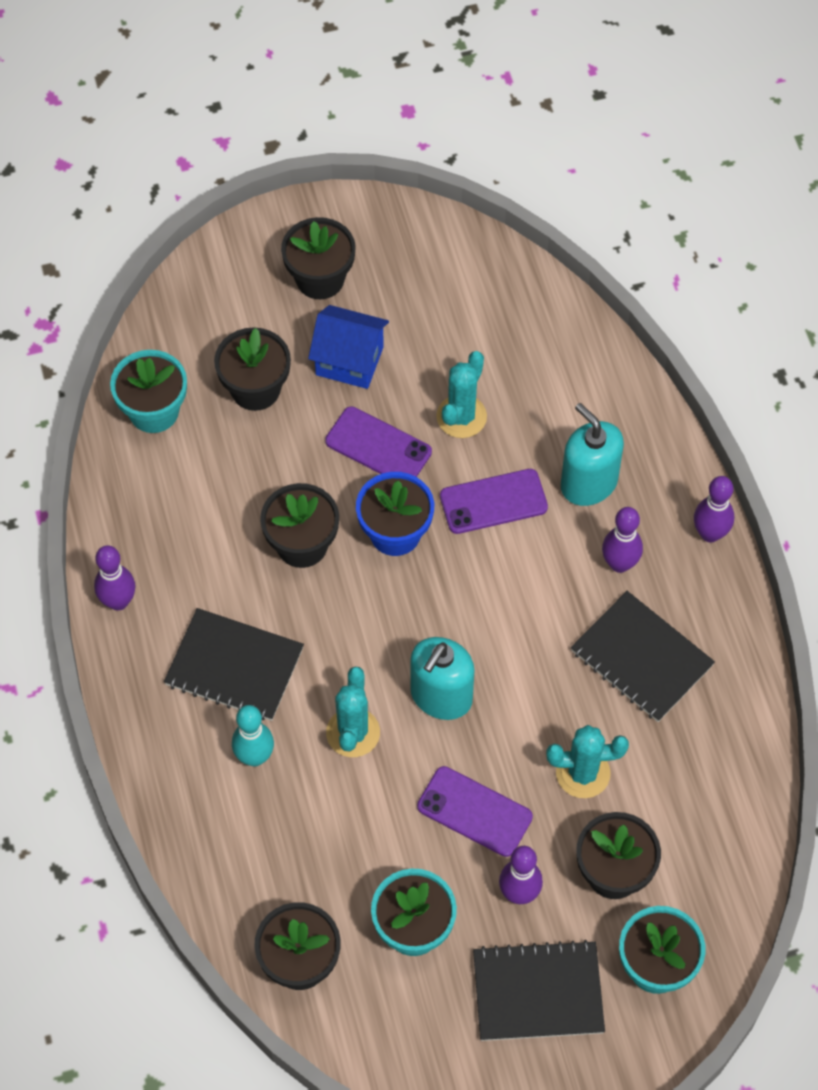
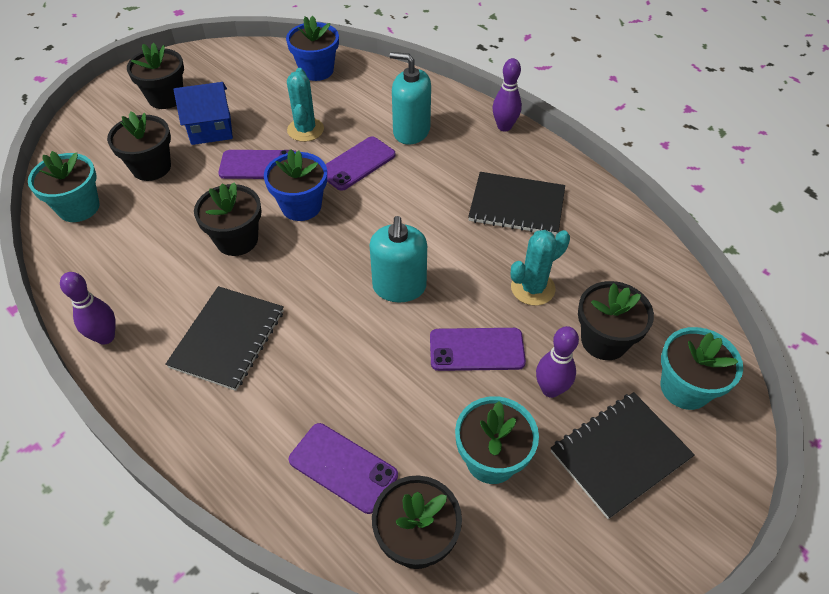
camera: 30 degrees left, 10 degrees down
black notebook [164,608,304,721] -> black notebook turned 60 degrees counterclockwise [165,286,284,391]
turquoise bowling pin [232,705,274,766] -> none
turquoise cactus [326,666,380,757] -> none
purple bowling pin [602,507,643,573] -> none
none -> blue flower pot [286,16,339,81]
none -> purple phone [289,423,398,514]

